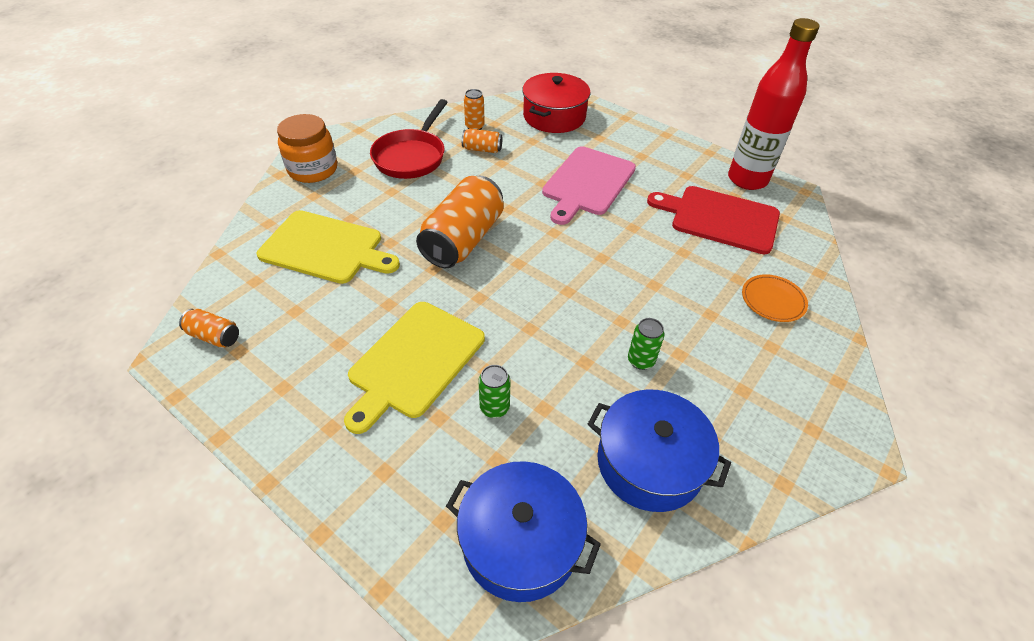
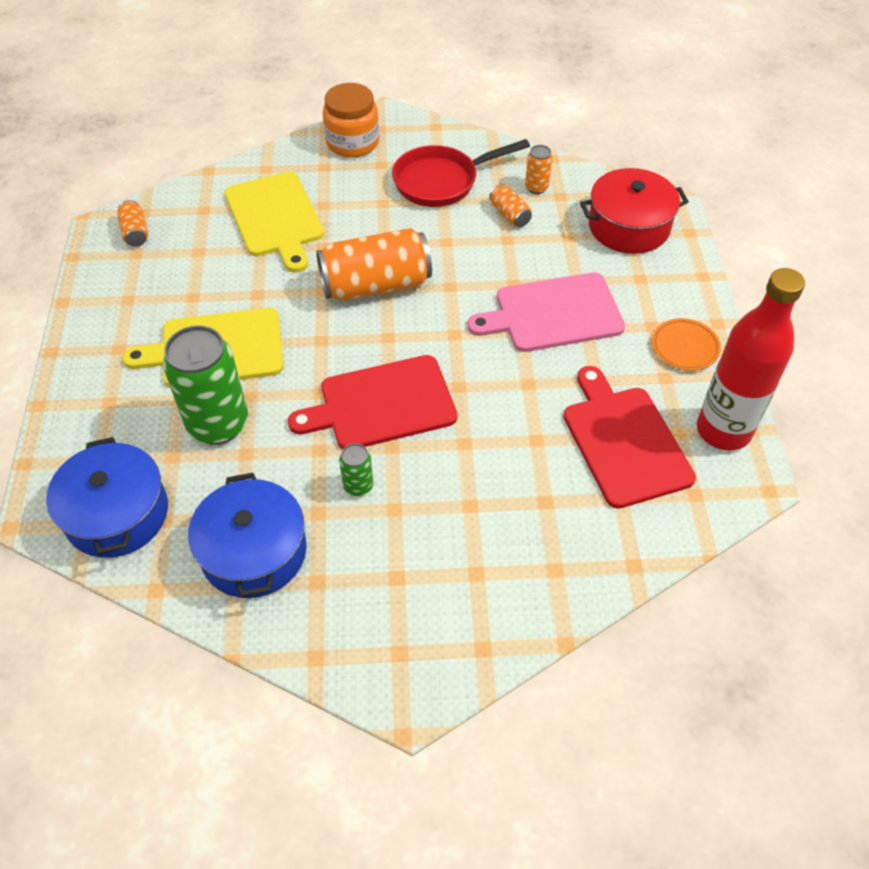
camera: 50 degrees right, 5 degrees up
green can [478,365,510,418] -> green can [163,325,248,444], size x2.17
orange plate [742,274,808,322] -> orange plate moved to [652,318,721,371]
none -> red cutting board [288,355,458,449]

